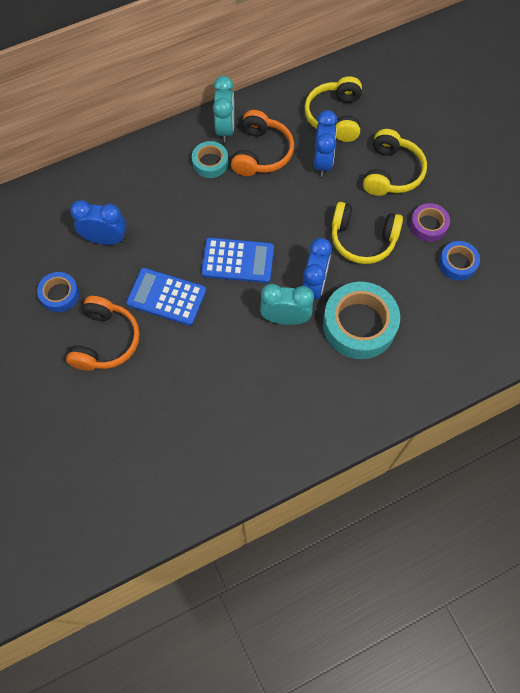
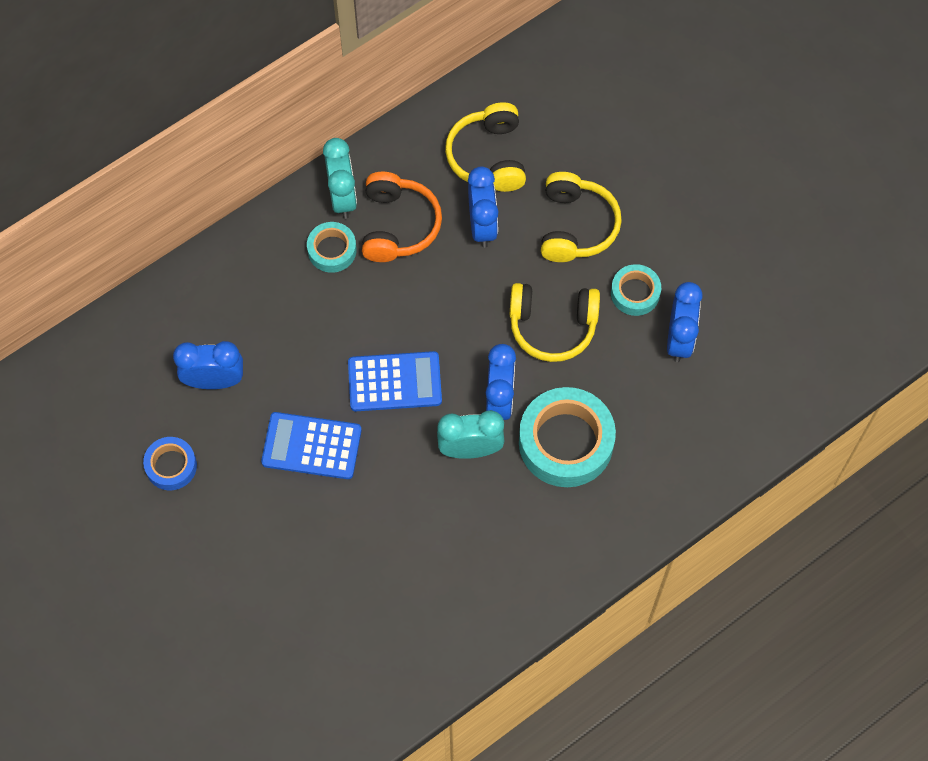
camera: 10 degrees left, 0 degrees up
orange headphones [66,296,140,371] -> none
purple tape [410,203,450,242] -> turquoise tape [611,264,661,316]
blue tape [439,241,480,280] -> blue clock [667,282,703,362]

